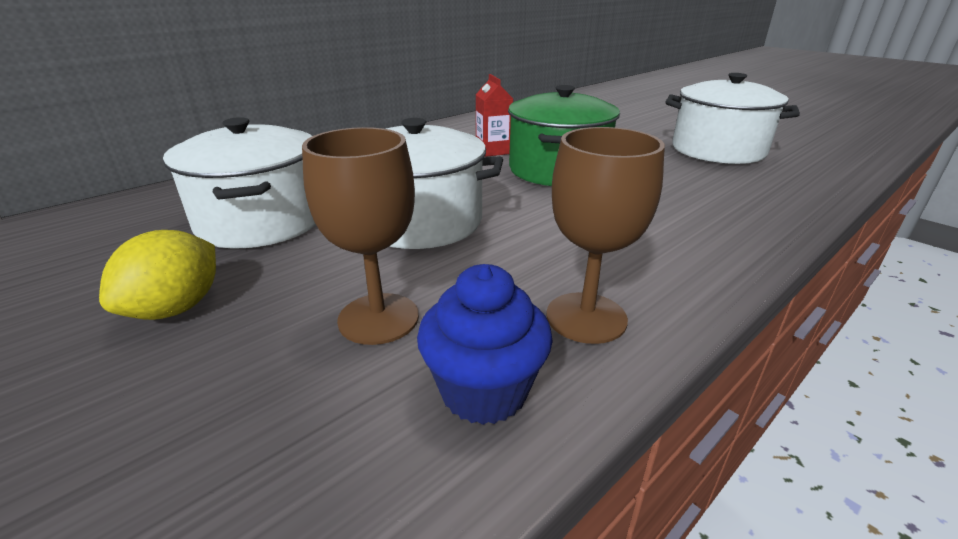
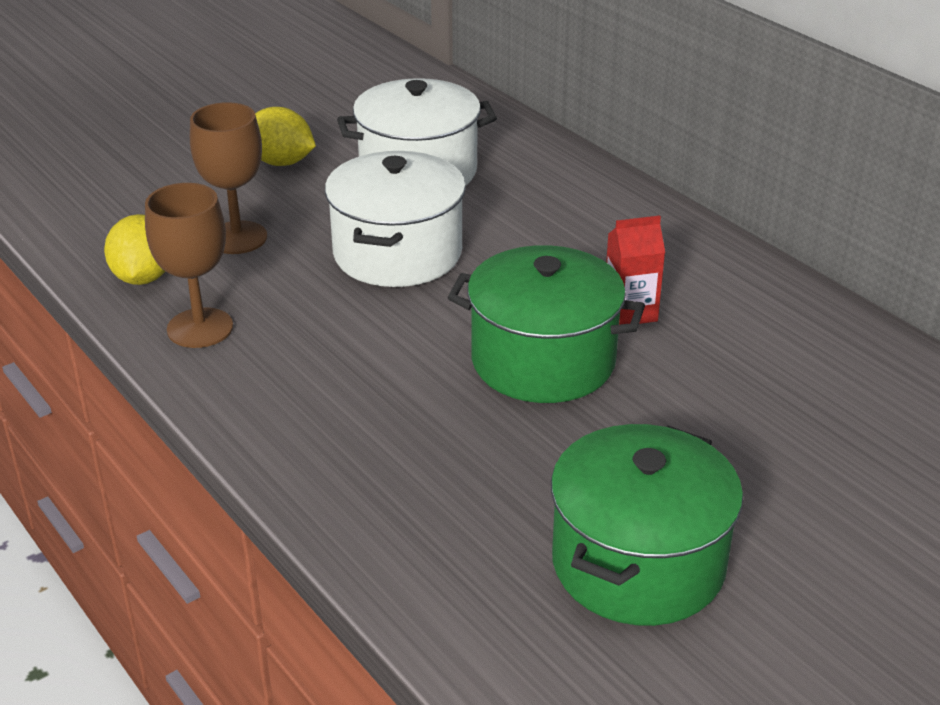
camera: 95 degrees right, 5 degrees up
blue cupcake [417,264,553,425] -> yellow lemon [104,214,165,285]
white pot [666,73,800,164] -> green pot [551,424,743,626]

